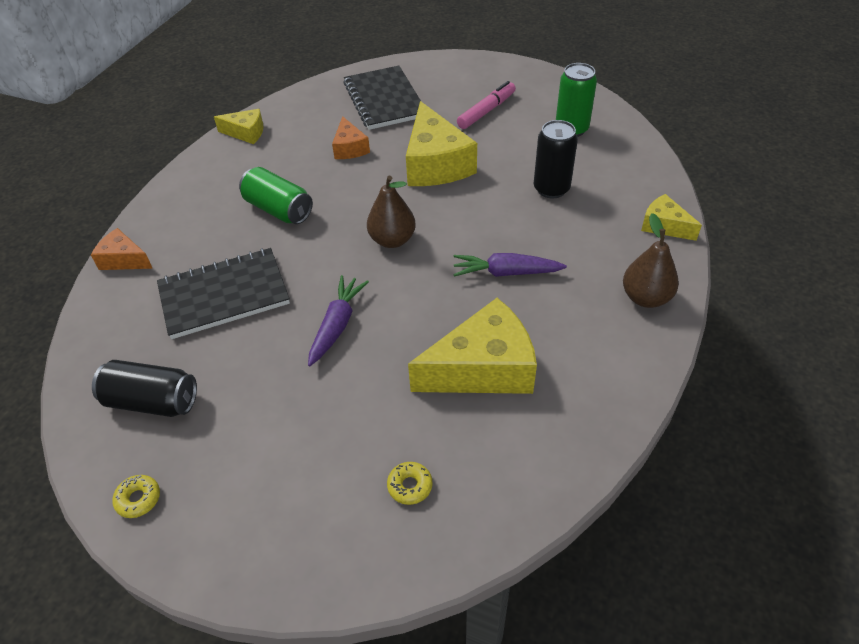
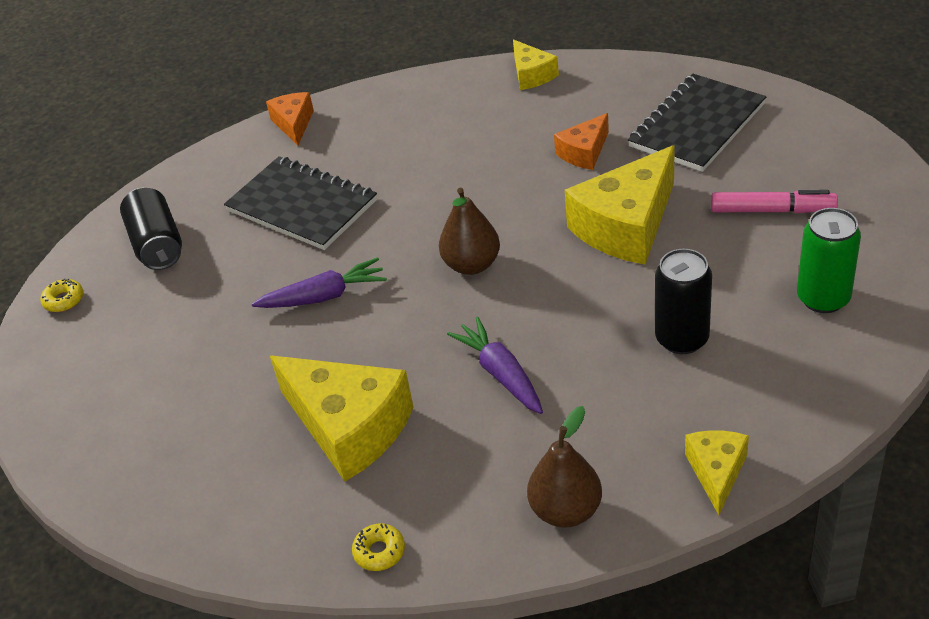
camera: 60 degrees right, 5 degrees down
green can [239,167,313,224] -> none
yellow donut [387,462,432,505] -> yellow donut moved to [352,524,405,571]

